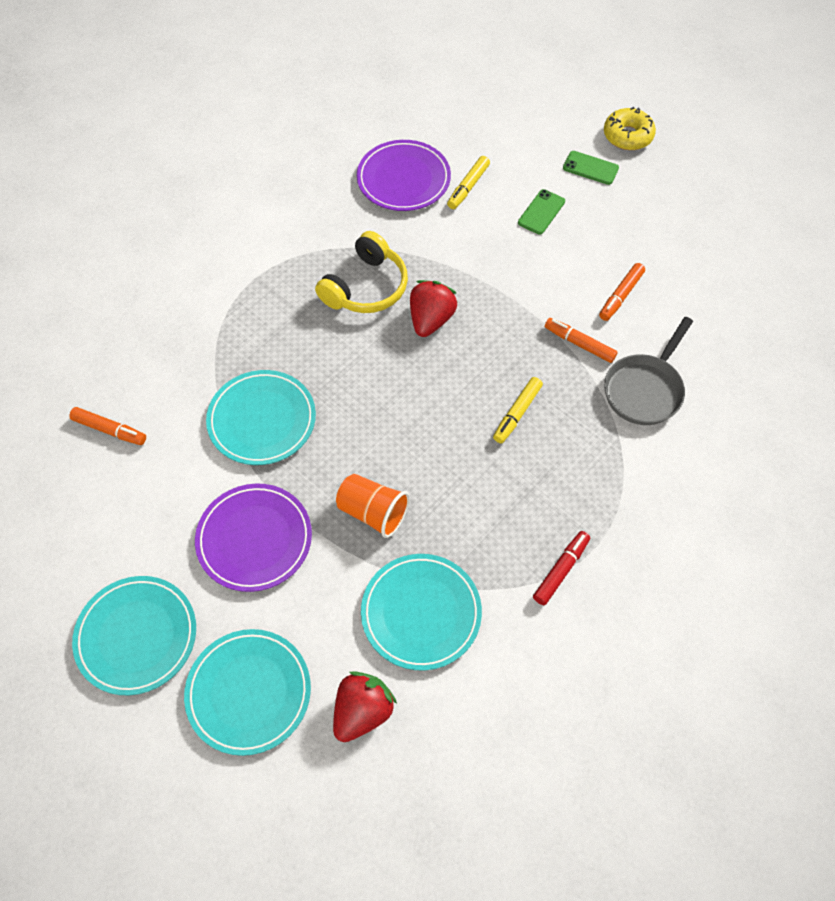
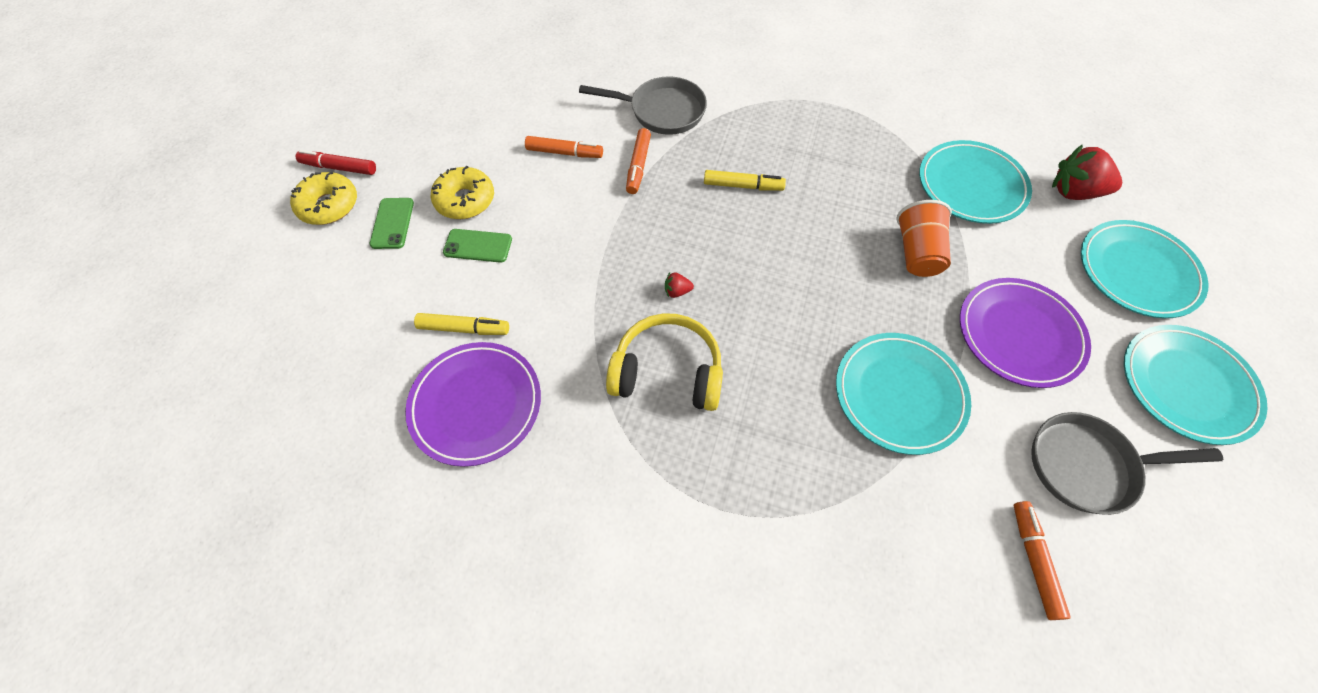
camera: 115 degrees left, 0 degrees up
red strawberry [410,280,458,337] -> red strawberry [665,272,694,298], size x0.44
red marker [533,531,590,605] -> red marker moved to [296,150,376,175]
none -> yellow donut [431,166,494,219]
none -> grey pan [1031,412,1223,515]

